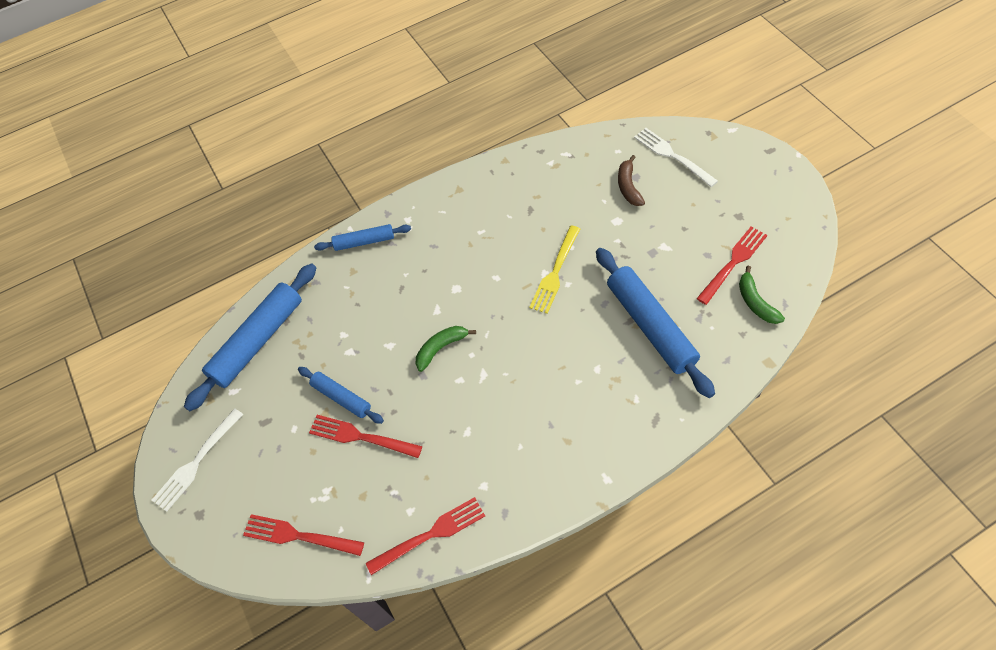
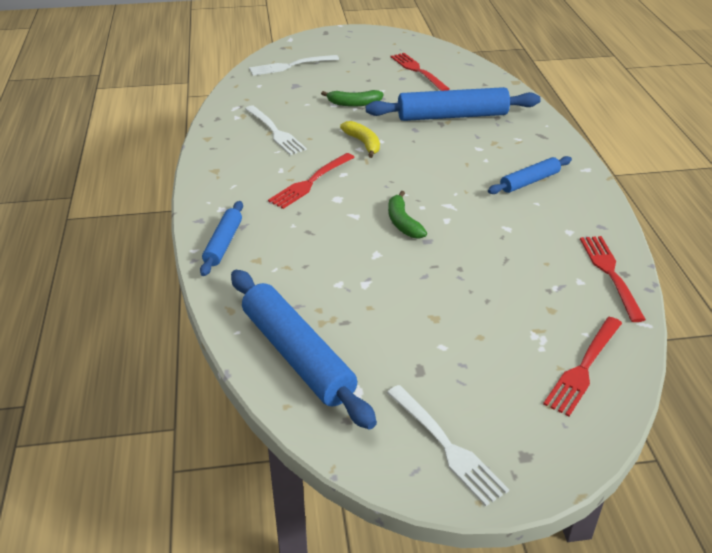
camera: 75 degrees left, 20 degrees down
blue rolling pin [298,367,384,424] -> blue rolling pin moved to [488,156,572,194]
red fork [309,415,422,458] -> red fork moved to [268,153,355,209]
yellow fork [529,226,580,314] -> yellow banana [340,121,380,158]
brown banana [618,155,645,206] -> none
green banana [739,266,785,324] -> green banana moved to [321,90,384,107]
none -> white fork [245,105,307,155]

